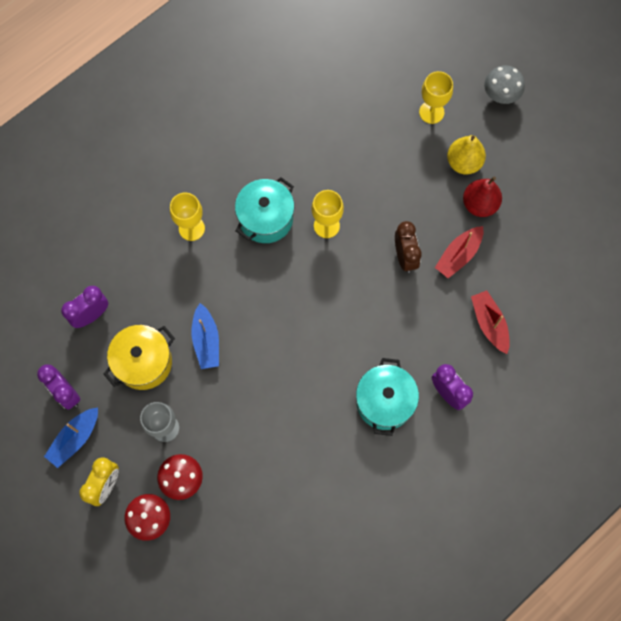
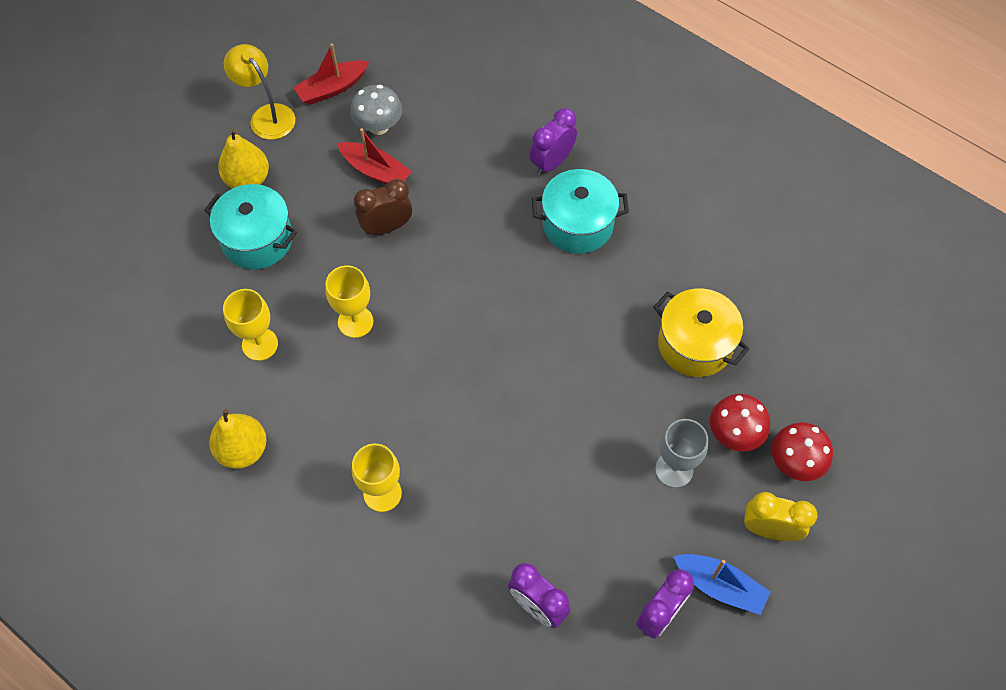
camera: 100 degrees left, 10 degrees down
yellow pot [103,325,175,390] -> yellow pot moved to [653,288,749,377]
blue boat [191,303,219,369] -> none
turquoise pot [235,177,294,243] -> turquoise pot moved to [204,184,297,269]
yellow goblet [419,71,453,124] -> yellow goblet moved to [223,289,278,361]
red pear [463,177,502,217] -> none
red boat [471,291,510,354] -> red boat moved to [293,43,369,105]
grey mushroom [484,65,525,104] -> grey mushroom moved to [350,85,402,135]
none -> yellow pear [209,409,267,469]
none -> yellow lamp [224,44,295,140]

